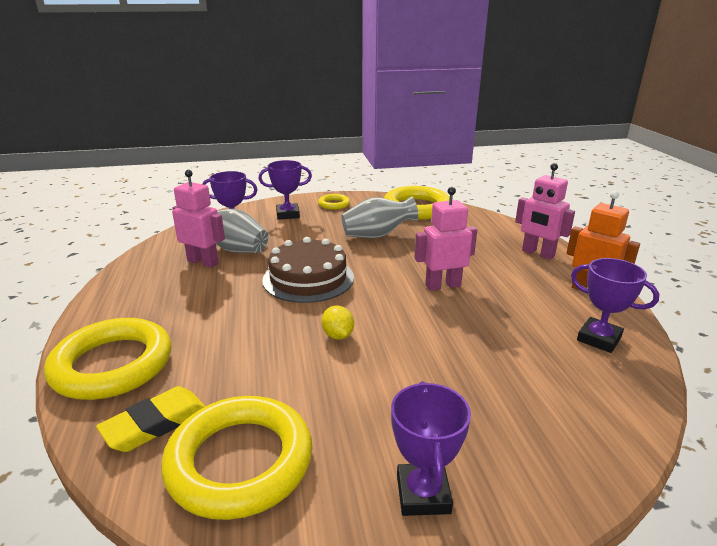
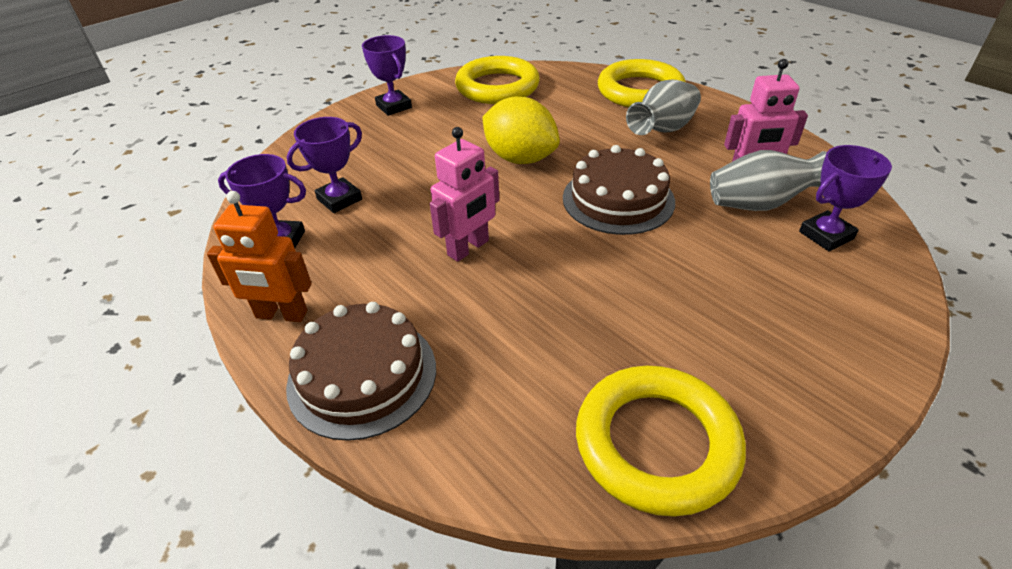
camera: 150 degrees right, 15 degrees up
yellow eraser [96,386,206,452] -> none
purple trophy [259,160,312,220] -> purple trophy moved to [287,117,362,213]
yellow ring [318,194,350,210] -> none
yellow lemon [321,305,354,340] -> yellow lemon [482,97,560,164], size x2.10
grey vase [341,196,418,238] -> grey vase moved to [626,79,701,135]
pink robot [515,163,575,260] -> brown cake [286,302,436,441]

